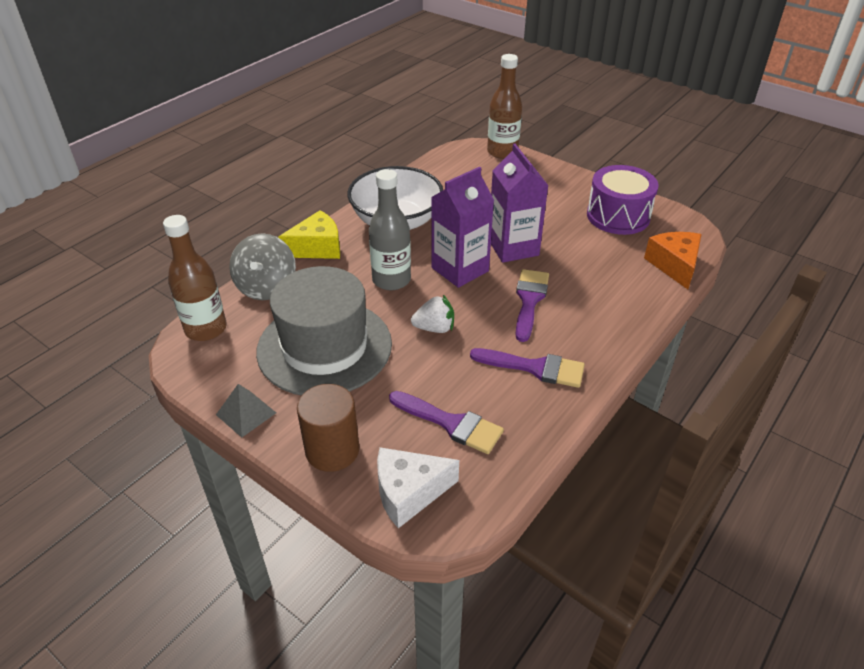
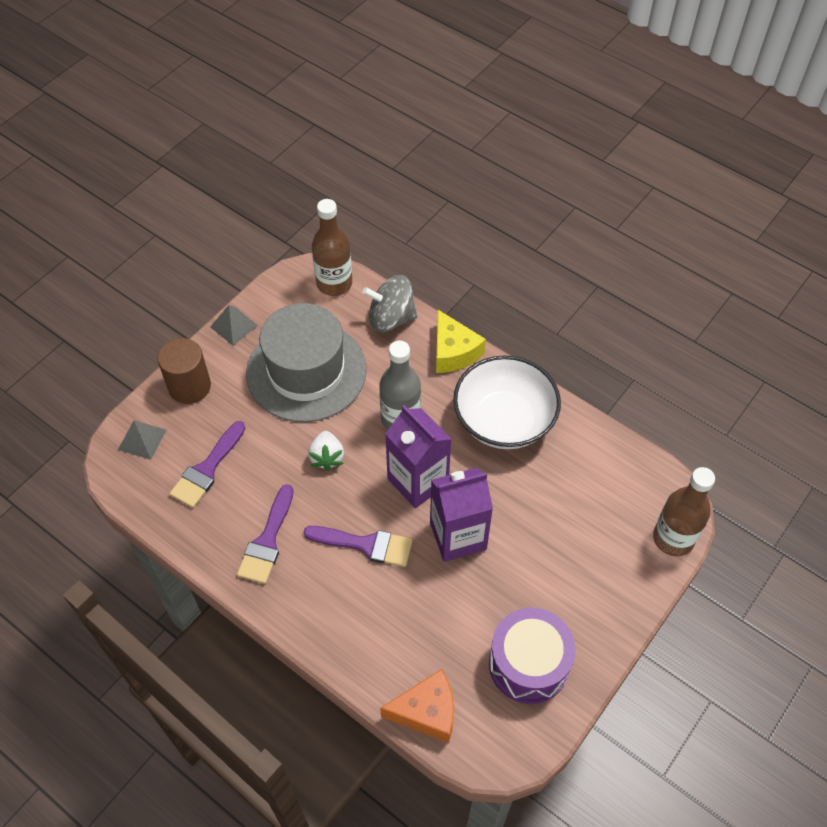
camera: 90 degrees right, 15 degrees up
white cheese [377,447,459,528] -> grey pyramid [118,420,166,460]

